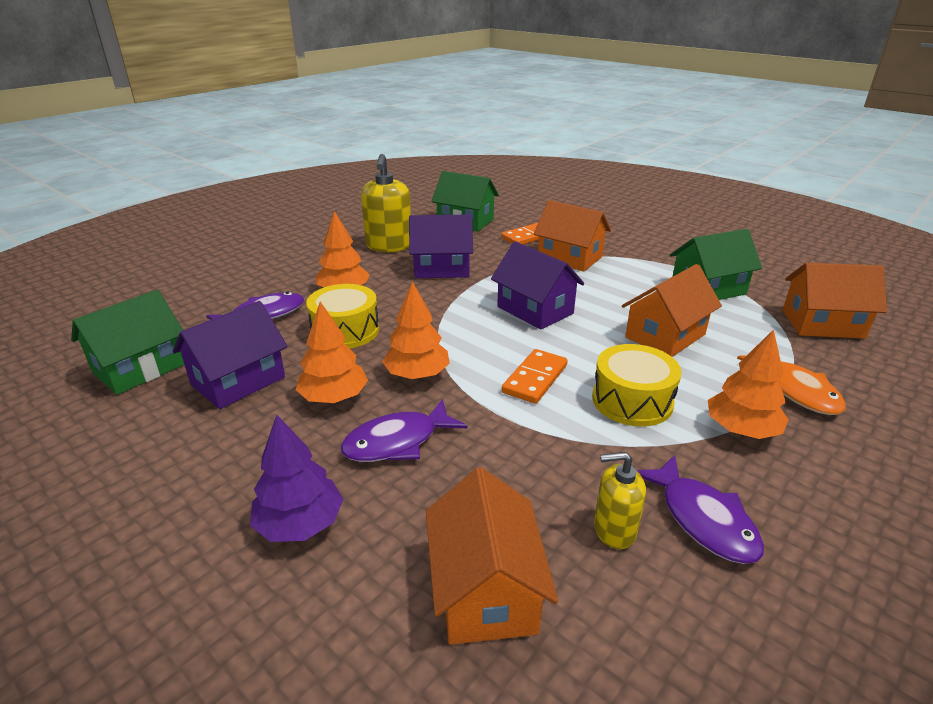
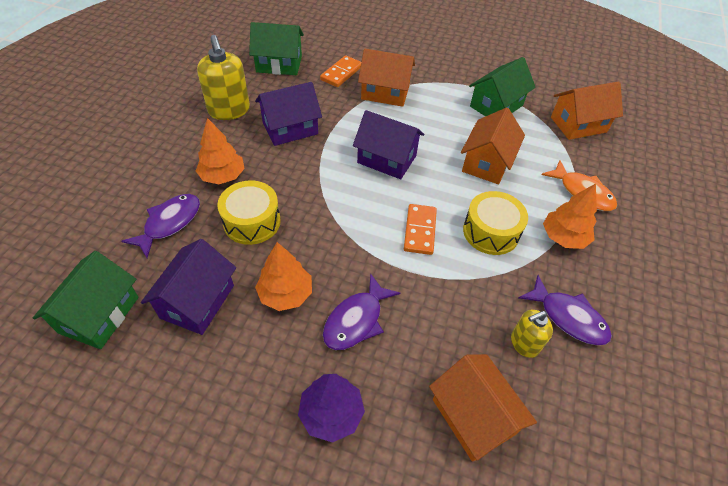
camera: 25 degrees left, 20 degrees up
orange tree [382,281,450,379] -> none

